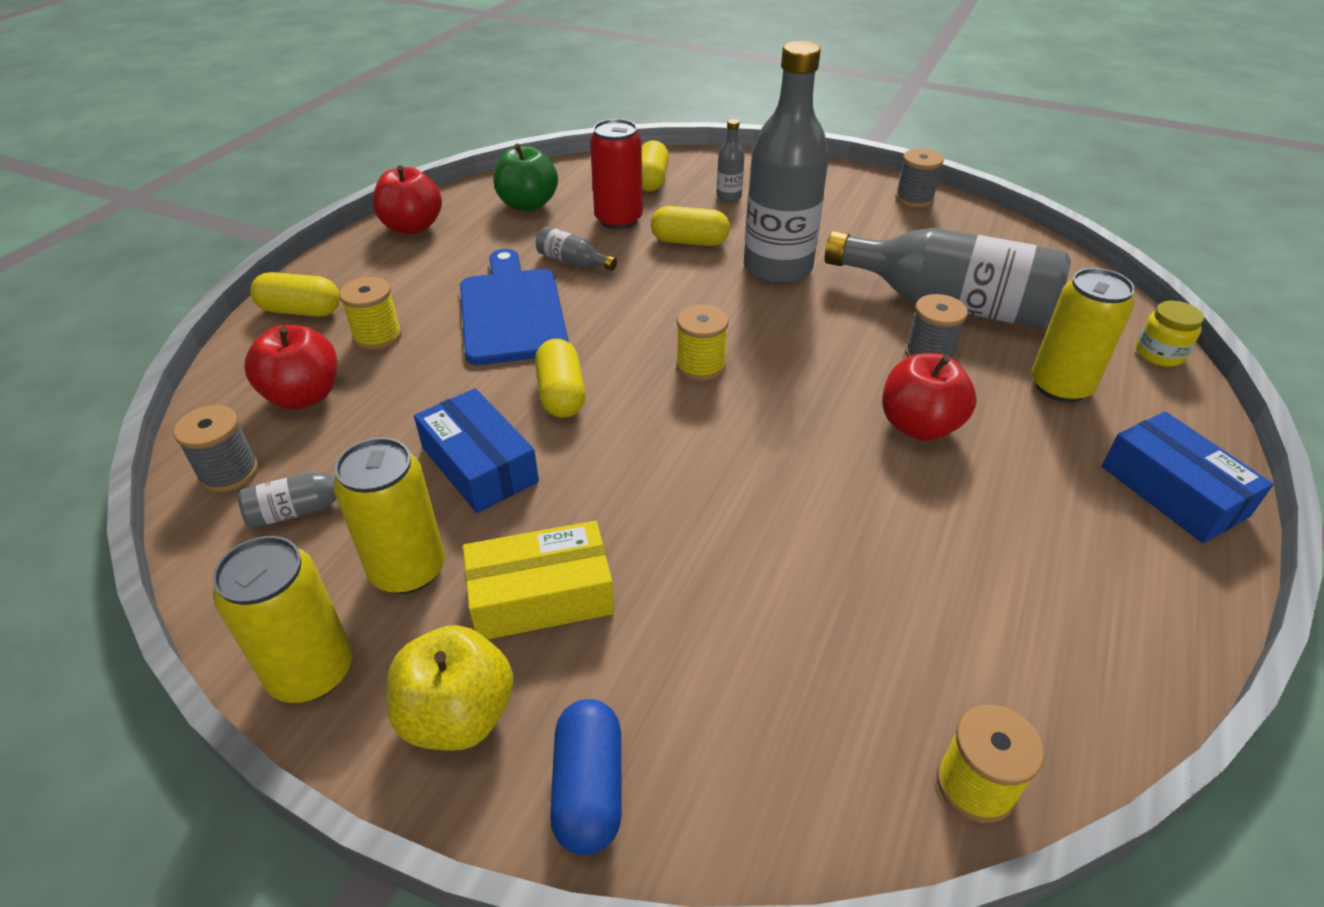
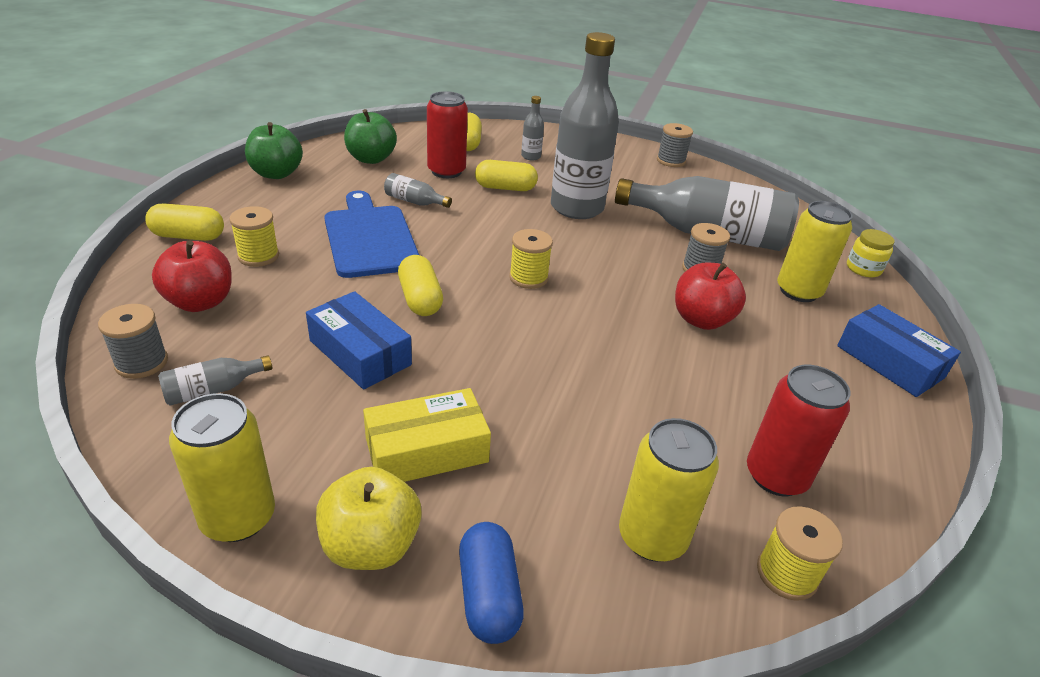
camera: 10 degrees left, 5 degrees down
yellow can [333,437,445,594] -> yellow can moved to [619,418,719,562]
red apple [373,165,442,234] -> green apple [245,122,303,179]
none -> red can [747,365,851,496]

